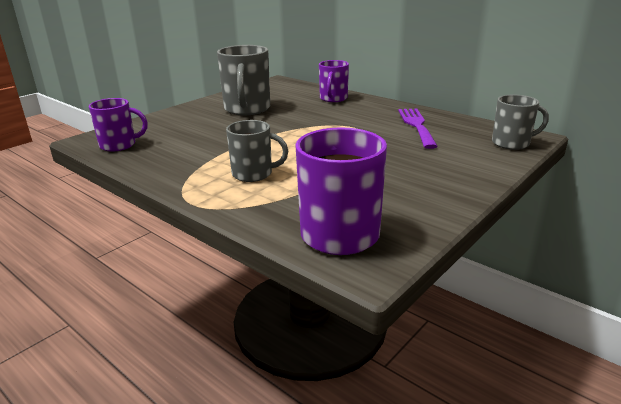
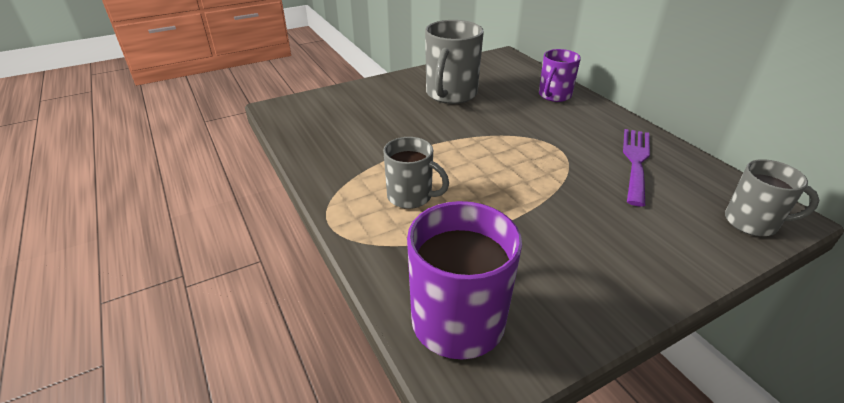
camera: 20 degrees right, 10 degrees up
purple mug [89,98,148,152] -> none

